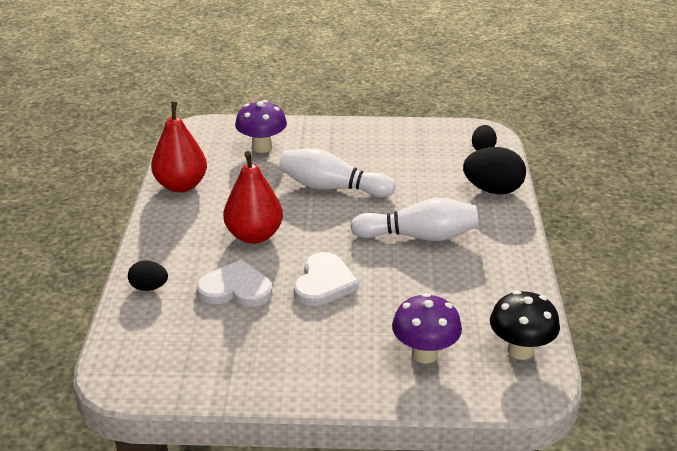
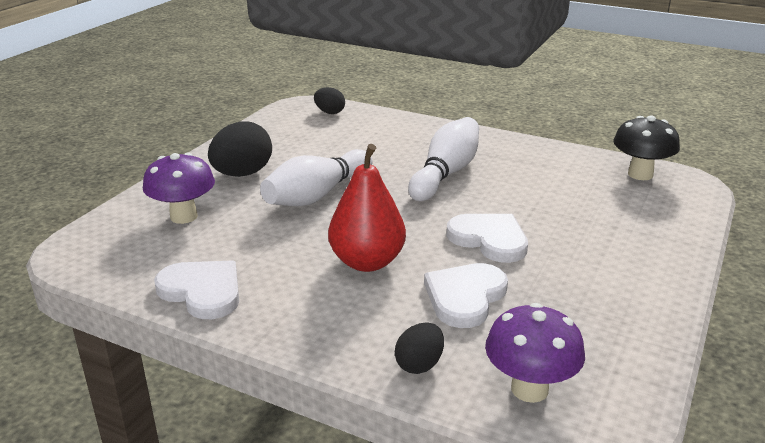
camera: 65 degrees left, 5 degrees down
red pear [151,101,207,192] -> white heart [154,260,239,319]
purple mushroom [392,293,462,364] -> purple mushroom moved to [485,303,585,403]
black egg [463,147,526,194] -> black egg moved to [208,121,272,177]

